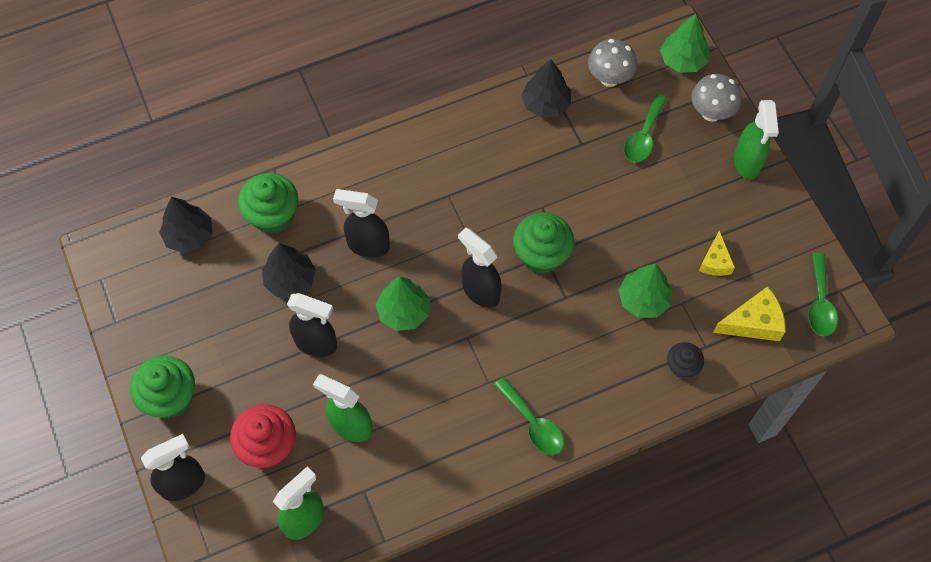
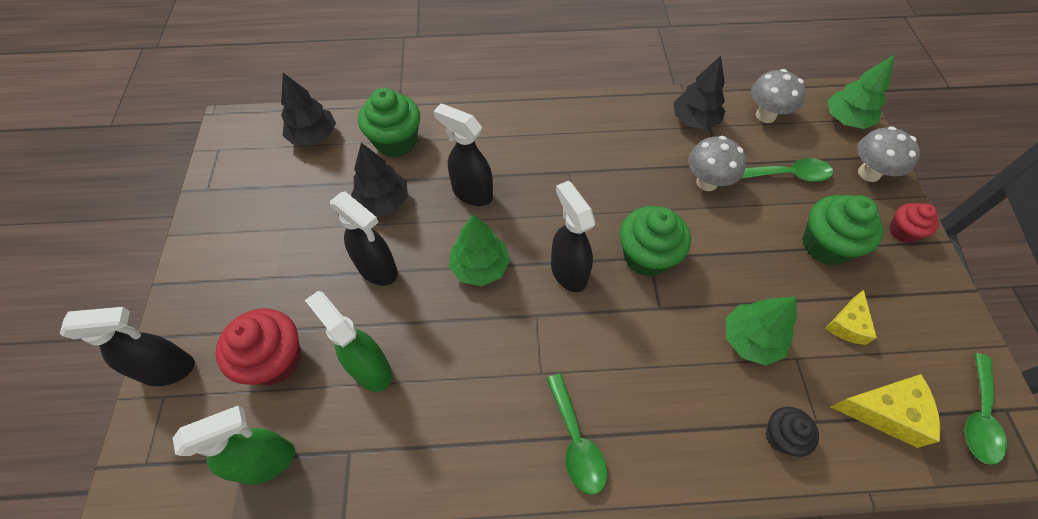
camera: 20 degrees right, 5 degrees down
green cupcake [130,355,195,419] -> green cupcake moved to [803,195,884,265]
green spoon [624,94,667,163] -> green spoon turned 135 degrees counterclockwise [741,158,833,182]
green spray bottle [734,100,779,179] -> red cupcake [889,203,939,243]
none -> grey mushroom [688,136,746,191]

